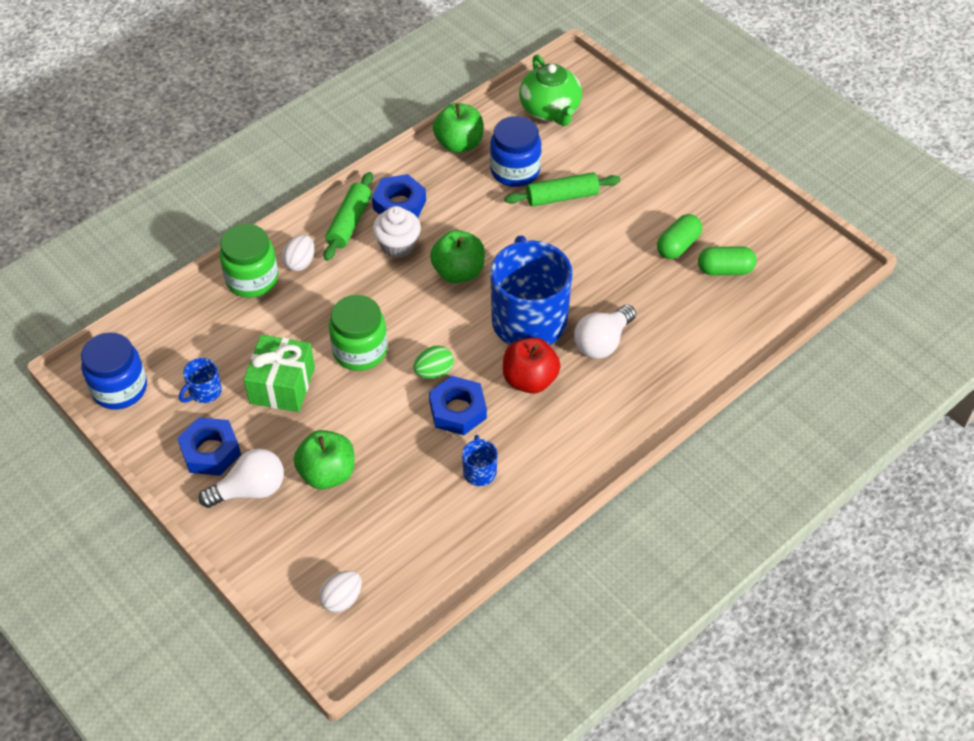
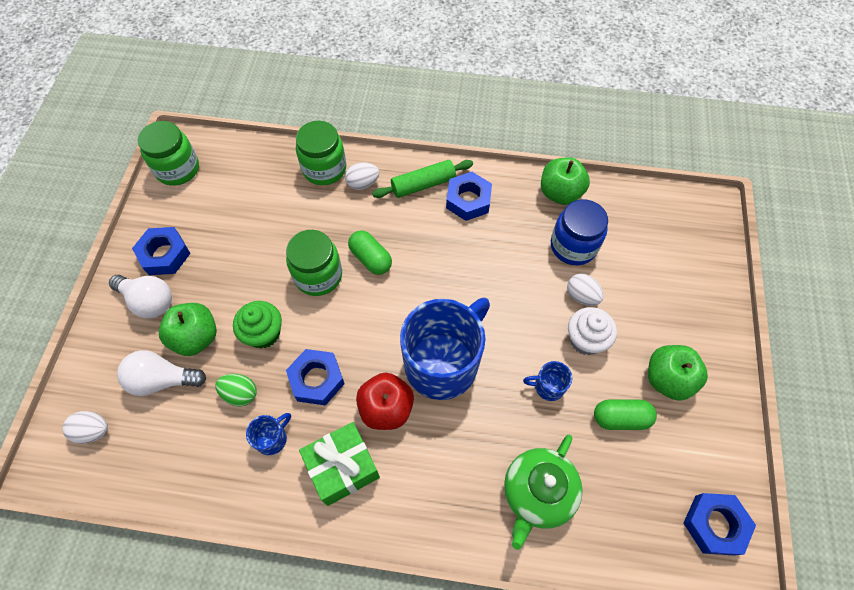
camera: 50 degrees right, 10 degrees up
blue jar [81,332,147,409] -> green jar [138,121,199,186]
blue mug [179,358,222,403] -> blue mug moved to [523,361,572,401]
green gift [244,335,315,412] -> green gift moved to [299,422,380,506]
white cupcake [373,206,421,258] -> white cupcake moved to [568,307,617,355]
green egg [413,346,454,379] -> green egg moved to [215,374,257,407]
green apple [430,230,485,283] -> green apple moved to [648,345,708,401]
green rolling pin [505,172,621,207] -> white egg [567,274,604,306]
green teapot [519,54,582,126] -> green teapot moved to [504,435,583,550]
white light bulb [574,305,636,359] -> white light bulb moved to [117,350,206,396]
green capsule [698,246,756,276] -> green capsule moved to [348,230,392,275]
none -> green cupcake [233,301,282,349]
none -> blue nut [684,493,756,556]

